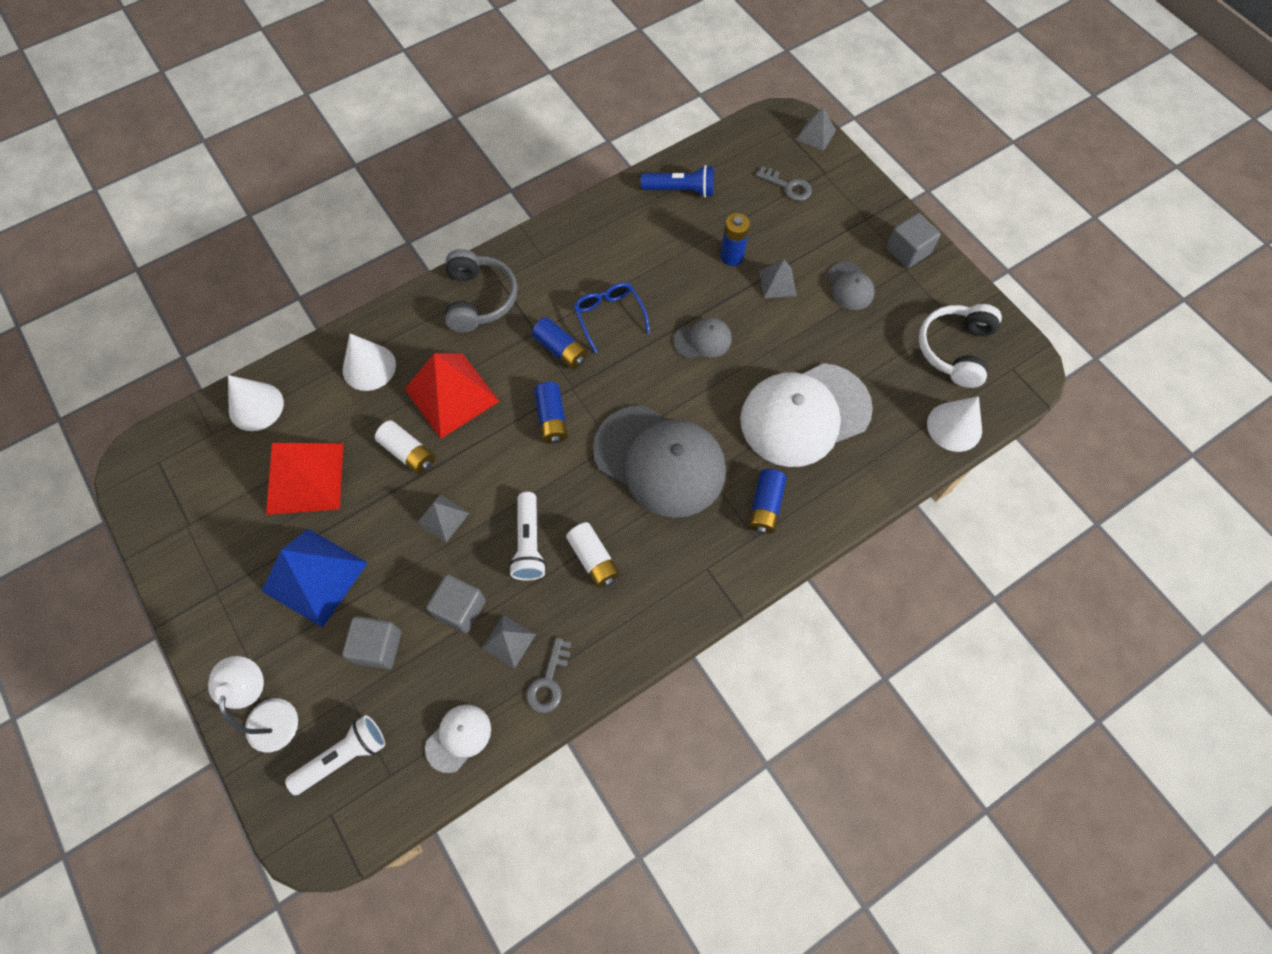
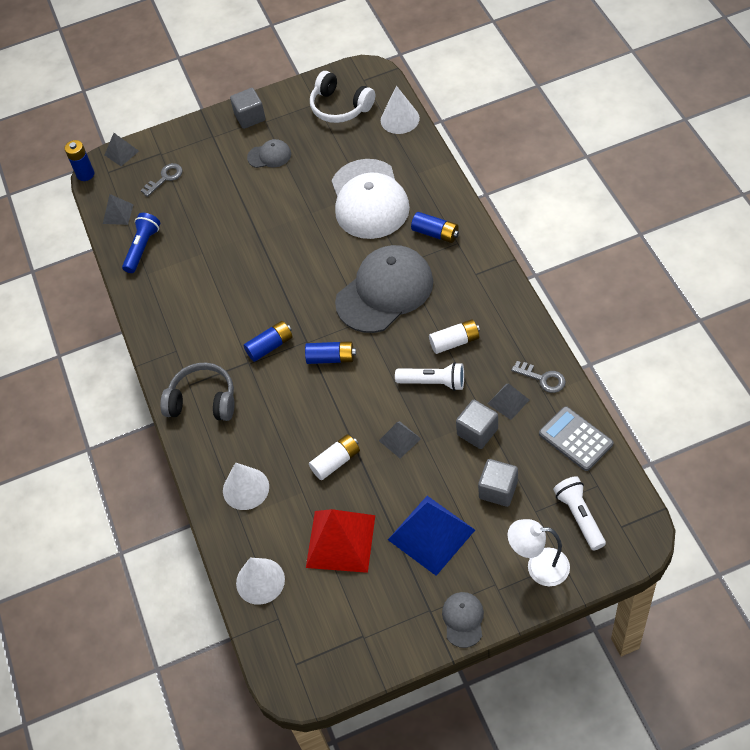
camera: 70 degrees left, 10 degrees down
red pyramid [405,353,500,439] -> none
white cap [425,705,491,773] -> grey calculator [539,406,613,471]
blue glasses [574,282,650,353] -> none
grey cap [673,317,732,359] -> grey cap moved to [442,592,484,648]
blue battery [721,213,750,266] -> blue battery moved to [64,140,94,181]
grey pyramid [759,259,797,298] -> grey pyramid moved to [103,194,134,225]

